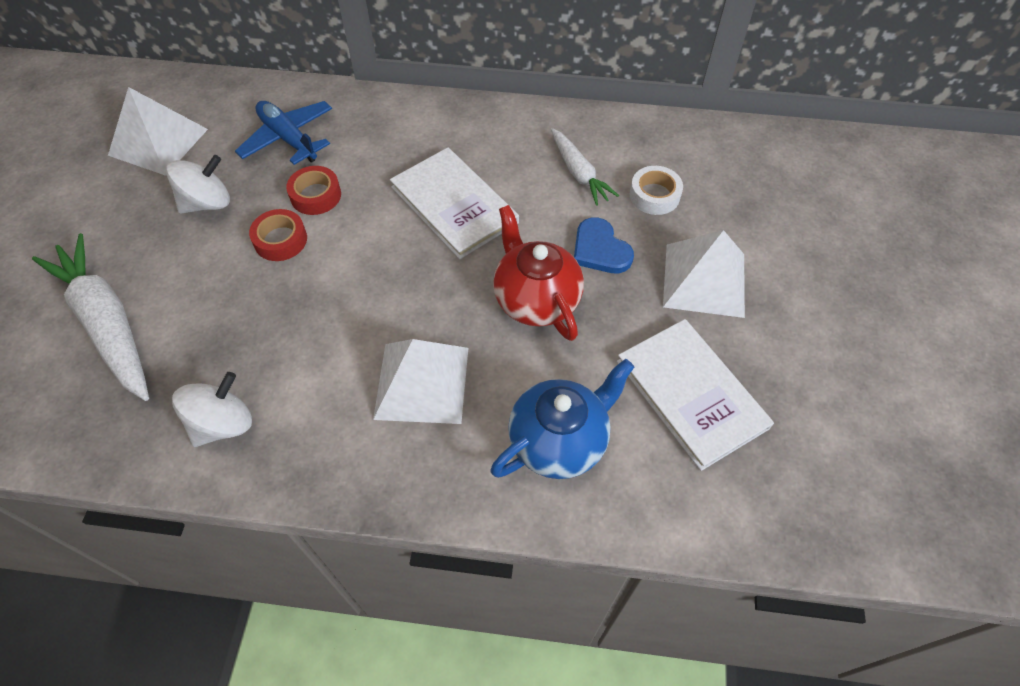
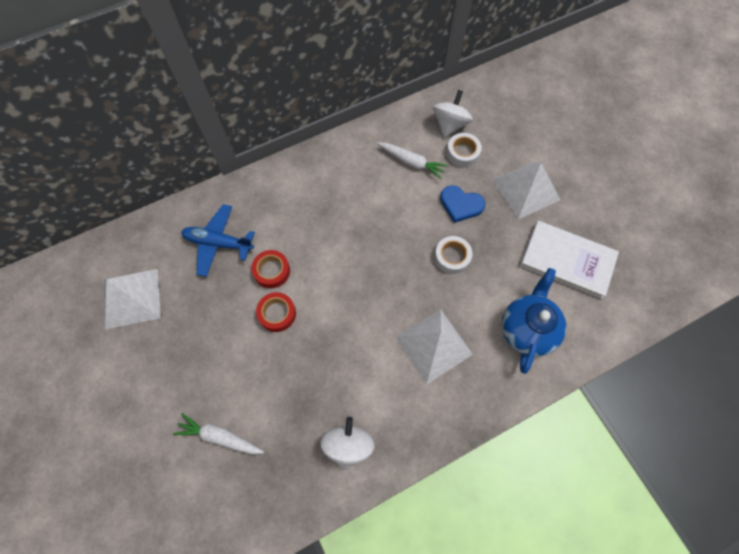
camera: 35 degrees left, 10 degrees up
white carrot [32,233,149,401] -> white carrot [173,413,264,454], size x0.56
white spinning top [166,155,230,214] -> white spinning top moved to [433,90,473,138]
white book [390,147,519,259] -> none
red teapot [493,205,584,341] -> white tape [434,236,472,274]

